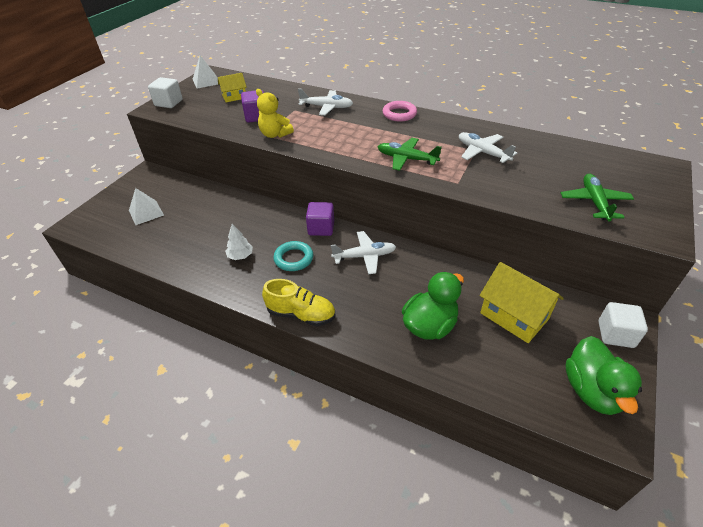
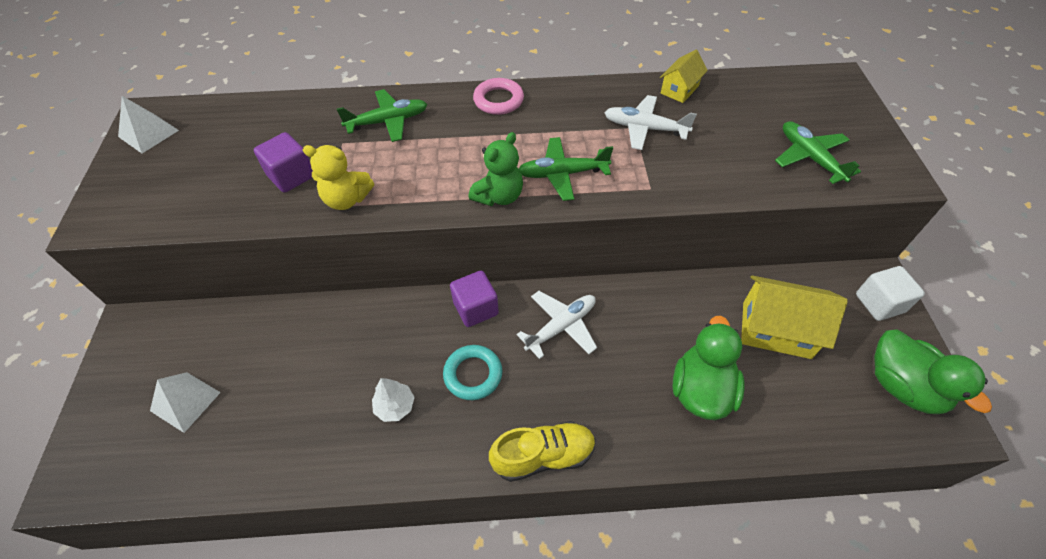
camera: 30 degrees left, 10 degrees up
white cube [148,77,183,108] -> none
yellow house [218,73,247,102] -> yellow house moved to [660,50,708,103]
white plane [298,89,353,115] -> green plane [337,89,427,142]
none -> green teddy bear [468,132,523,206]

